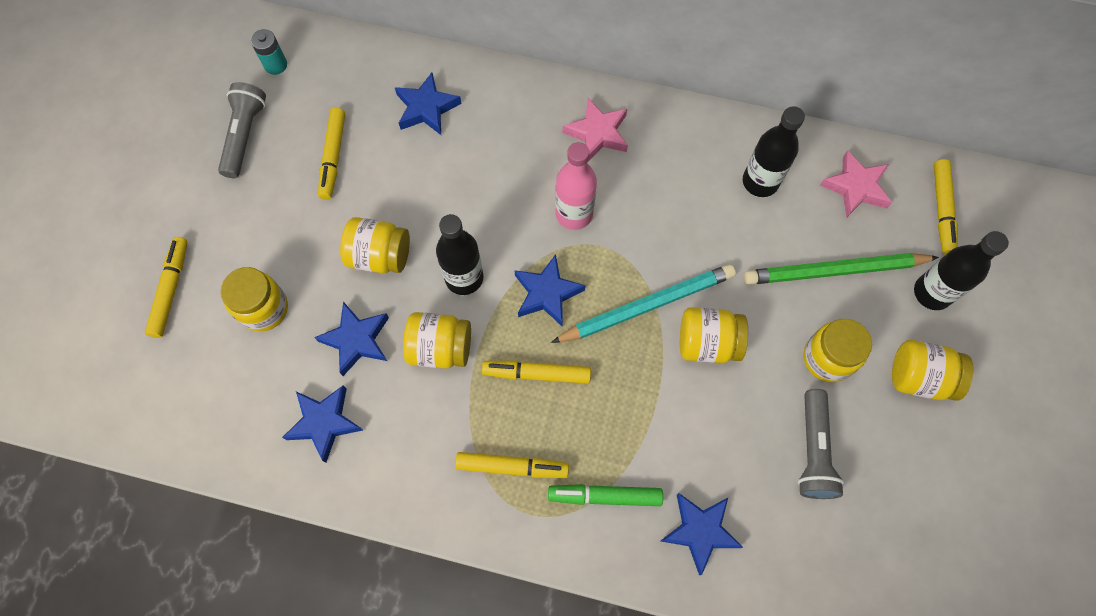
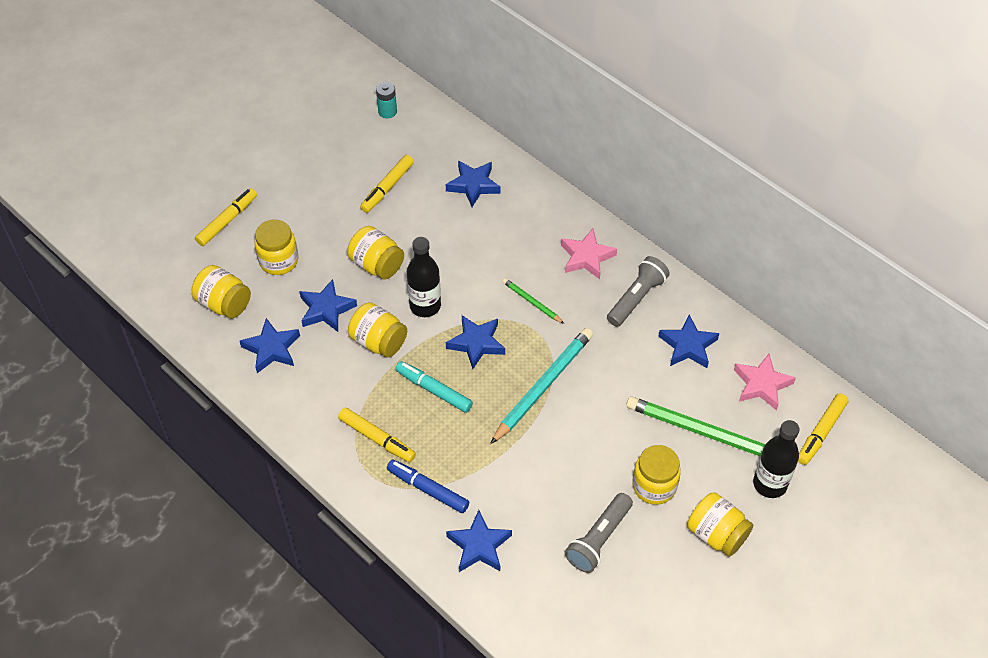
camera: 30 degrees right, 15 degrees down
grey flashlight [218,82,266,178] -> grey flashlight moved to [607,256,670,327]
yellow marker [482,361,591,384] -> turquoise marker [395,361,473,413]
green marker [548,484,663,506] -> blue marker [387,460,469,513]
turquoise pencil [551,264,736,343] -> turquoise pencil turned 60 degrees counterclockwise [490,328,593,444]
pink bottle [555,142,597,230] -> green pencil [502,278,564,324]
yellow jar [680,307,748,363] -> yellow jar moved to [192,265,251,318]
black bottle [743,106,805,197] -> blue star [658,315,719,368]

